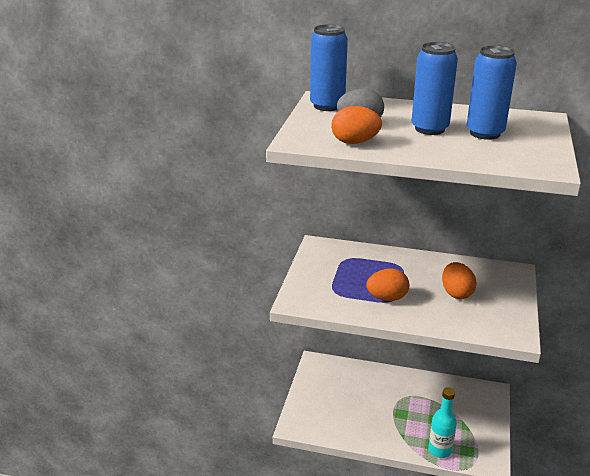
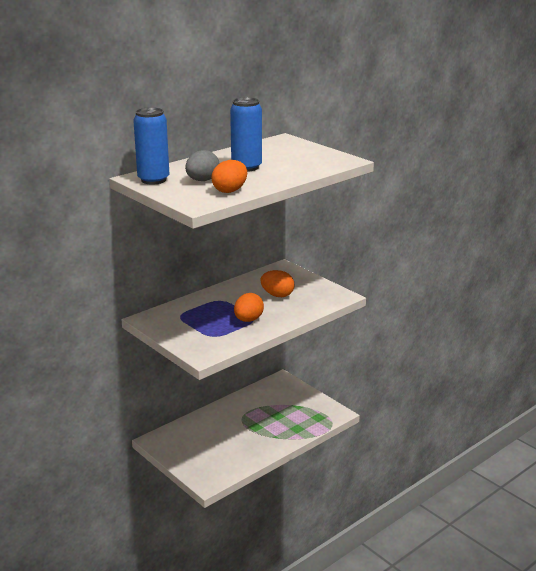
camera: 55 degrees left, 5 degrees down
turquoise bottle [428,387,457,458] -> none
blue can [467,45,517,140] -> none

